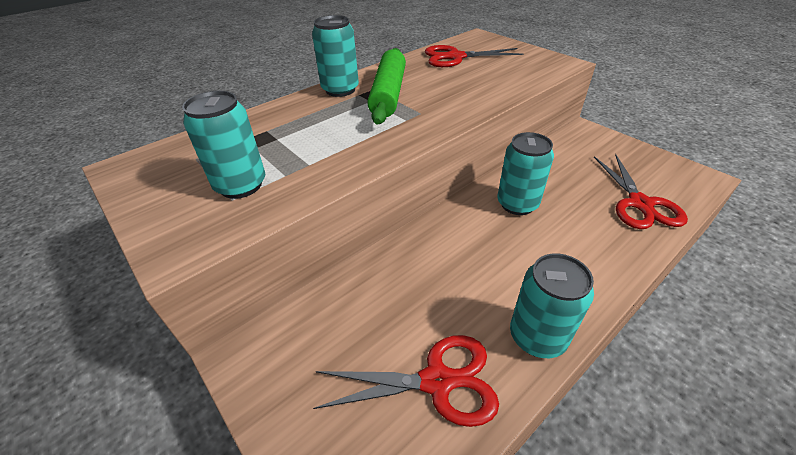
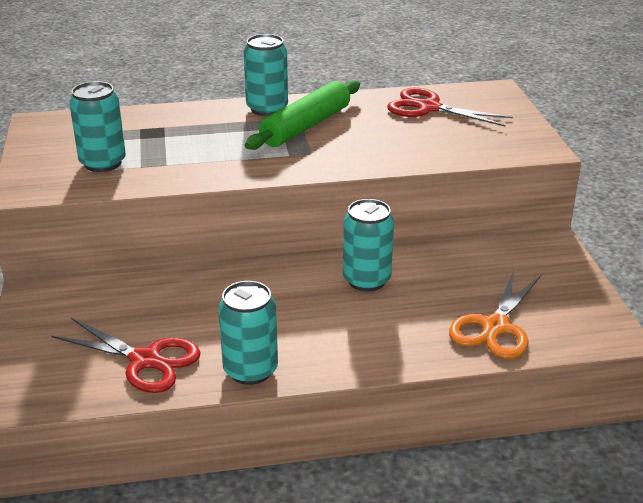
camera: 30 degrees right, 10 degrees down
red scissors [594,154,688,229] -> orange scissors [449,270,541,359]

